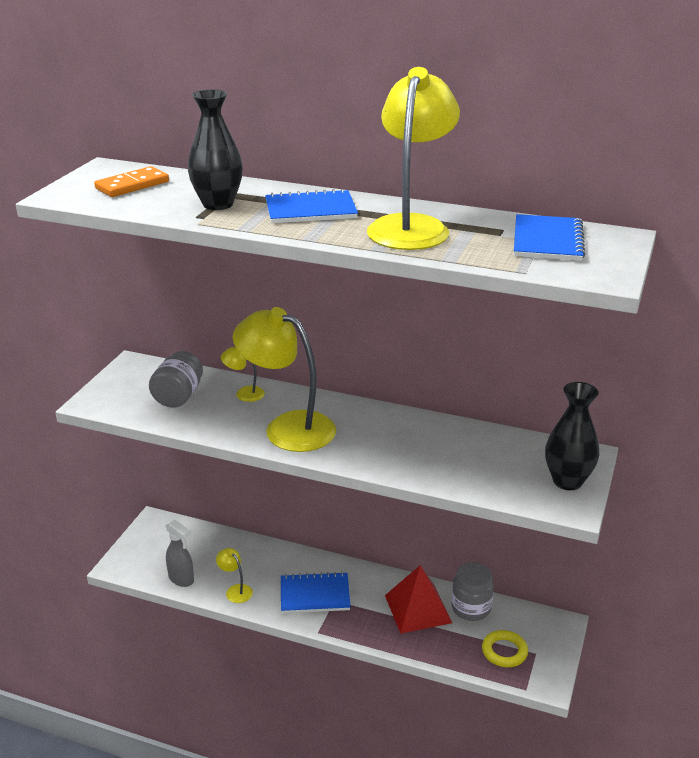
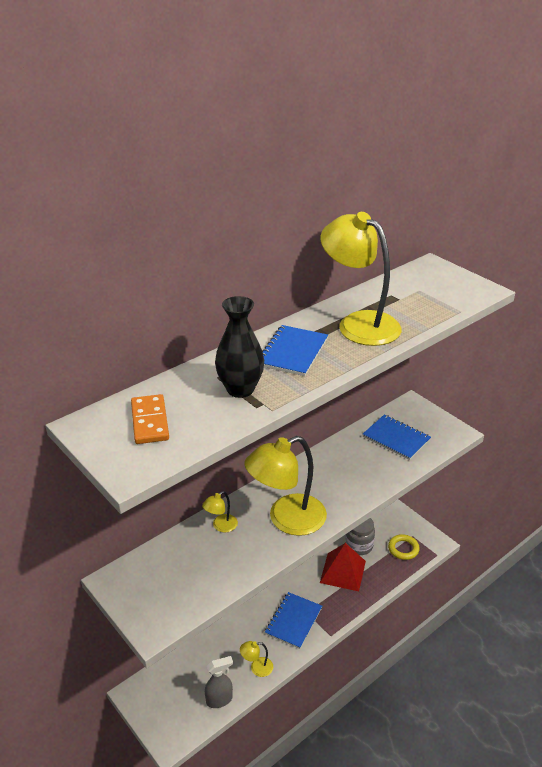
camera: 60 degrees left, 5 degrees up
grey jar [149,351,203,408] -> none
blue notebook [514,214,586,261] -> blue notebook moved to [363,415,431,460]
black vase [545,382,599,490] -> none

